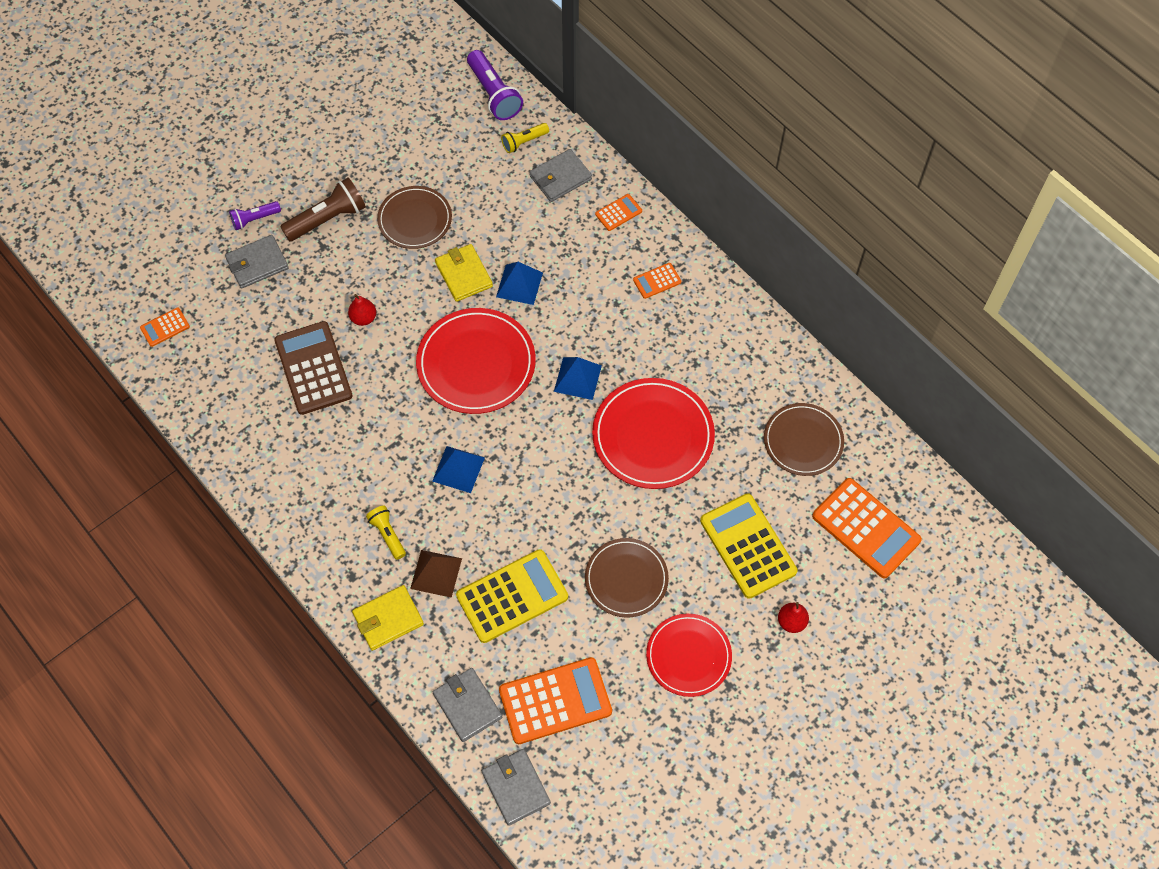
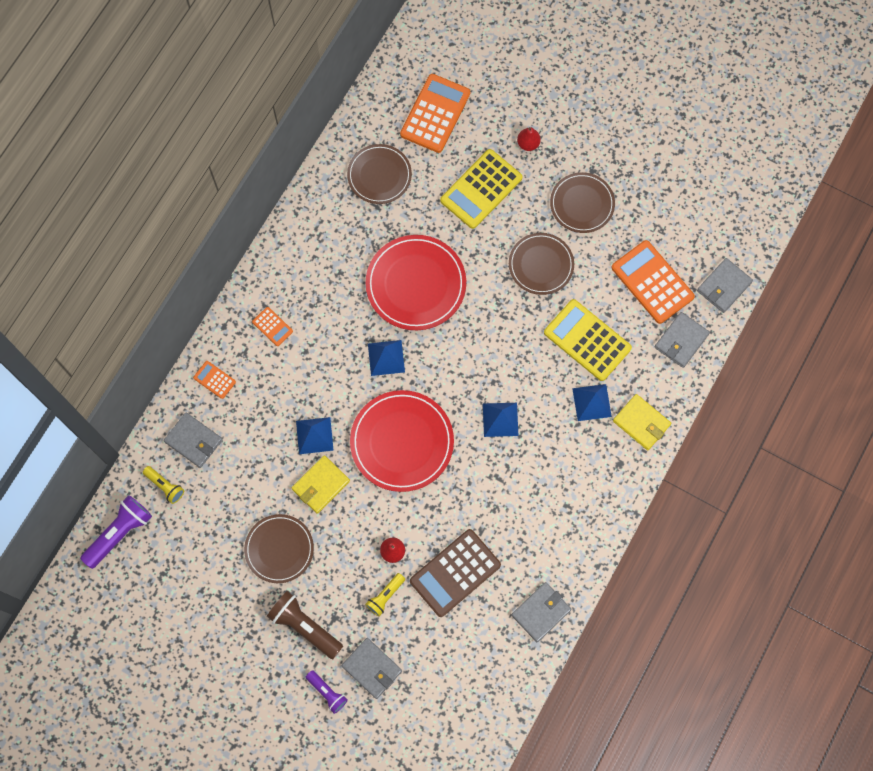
camera: 110 degrees left, 10 degrees up
orange calculator [140,307,190,347] -> none
yellow flashlight [366,505,406,560] -> yellow flashlight moved to [365,573,405,617]
brown pyramid [410,550,462,598] -> blue pyramid [572,384,612,421]
red plate [646,614,732,697] -> brown plate [550,172,615,233]
none -> grey wallet [511,582,571,642]

